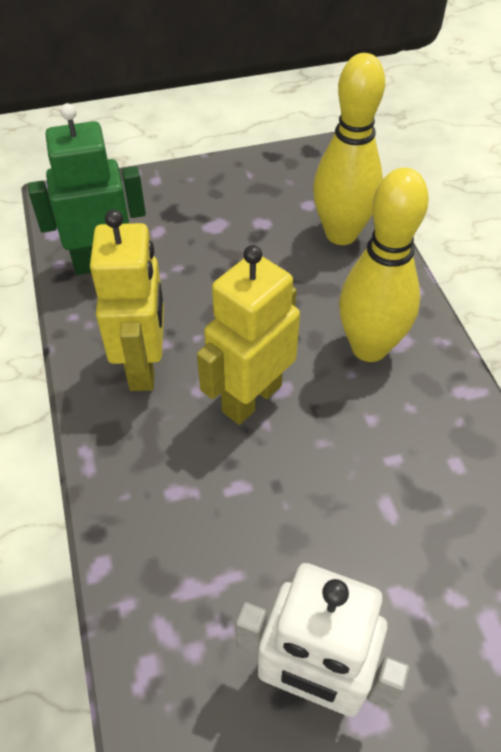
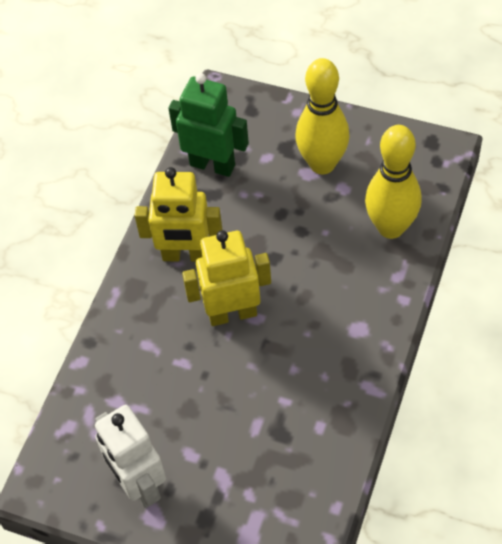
camera: 40 degrees right, 5 degrees up
yellow robot [90,209,164,391] -> yellow robot turned 60 degrees clockwise [135,167,223,262]
yellow bowling pin [339,168,429,362] -> yellow bowling pin moved to [295,58,350,174]

